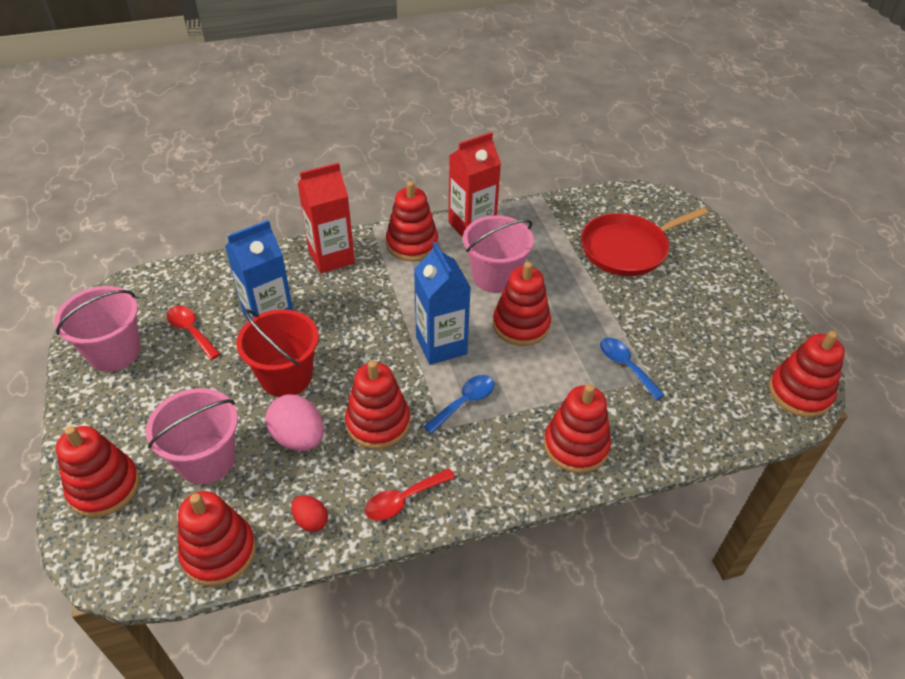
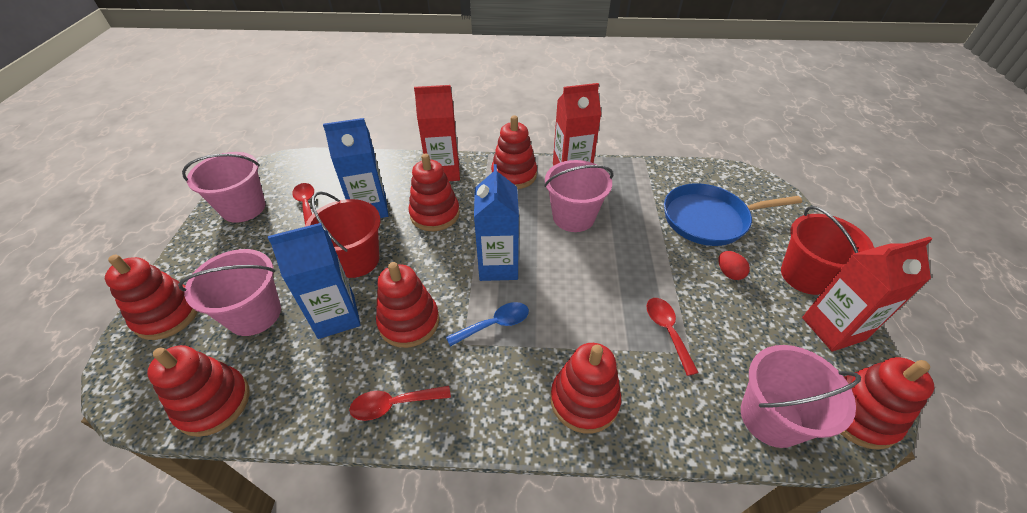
camera: 20 degrees right, 0 degrees up
pink egg [265,394,324,451] -> blue carton [268,223,361,339]
red egg [291,495,328,532] -> red egg moved to [718,251,750,280]
red stacking toy [493,262,551,346] -> red stacking toy moved to [409,153,460,231]
red pan [581,207,708,276] -> blue pan [664,183,802,246]
blue spoon [600,338,665,400] -> red spoon [647,298,699,376]
none -> pink bucket [741,345,861,448]
none -> red bucket [781,206,874,295]
none -> red carton [802,237,932,351]

